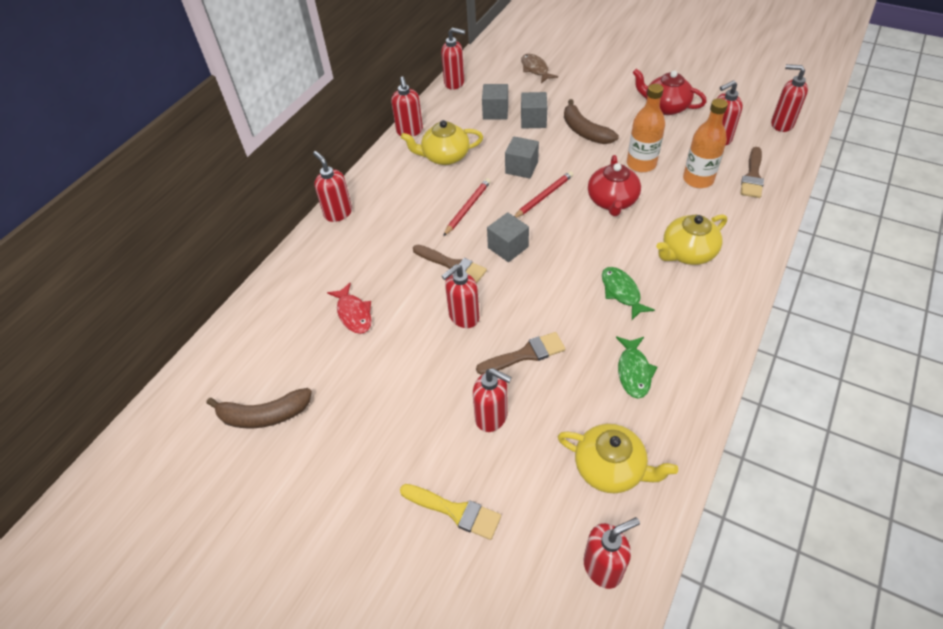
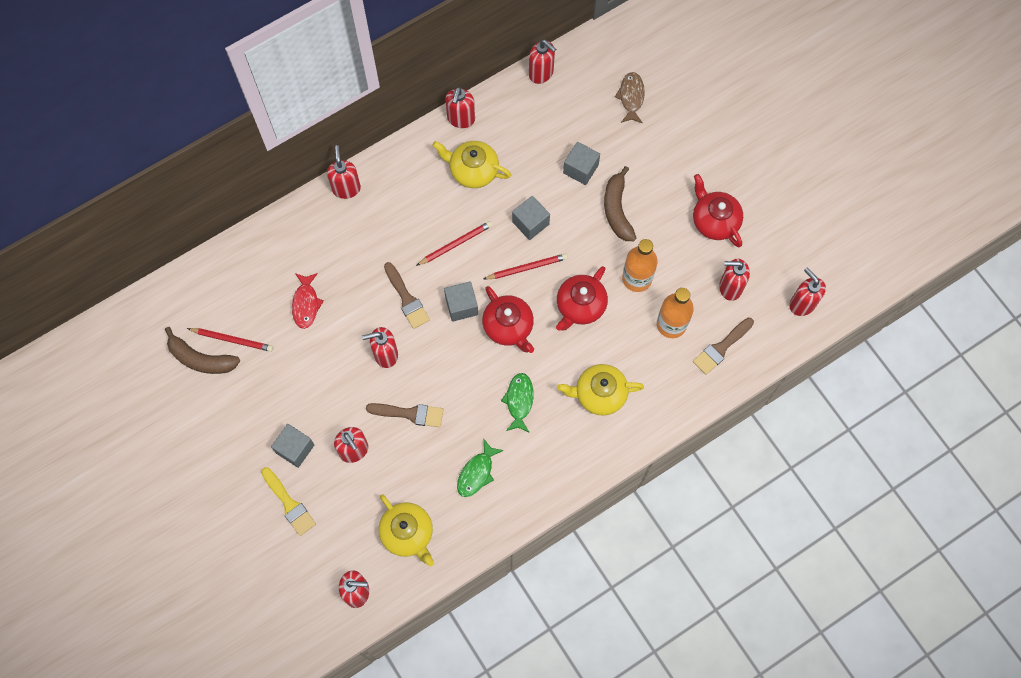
camera: 25 degrees right, 20 degrees up
grey cube [482,84,508,120] -> grey cube moved to [271,424,314,468]
none -> red pencil [187,328,273,352]
none -> red teapot [482,286,534,353]

